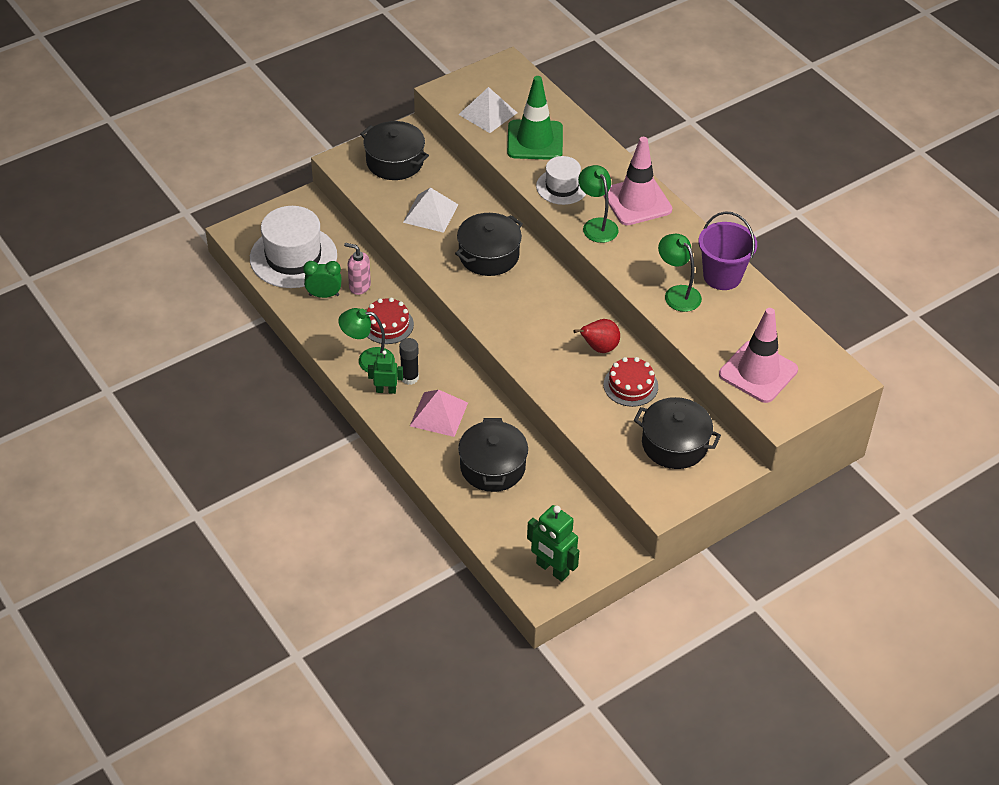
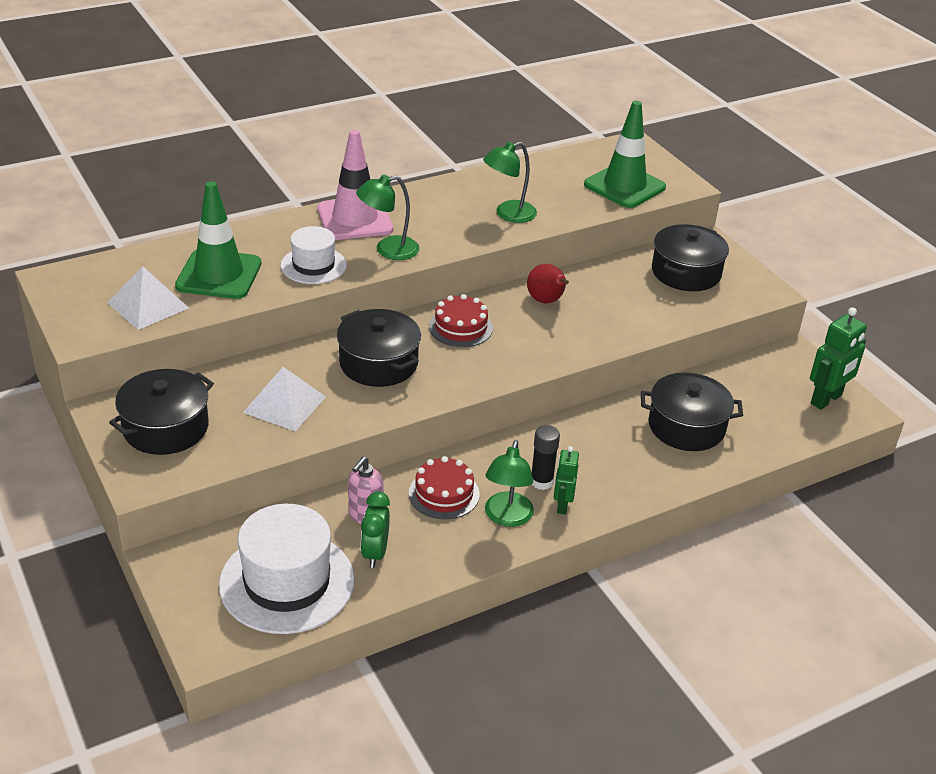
camera: 85 degrees left, 10 degrees down
pink pyramid [410,390,468,437] -> none
red cake [603,357,658,407] -> red cake moved to [429,294,493,347]
purple bucket [698,211,757,290] -> none
pink traffic cone [719,308,798,403] -> green traffic cone [584,101,666,208]

